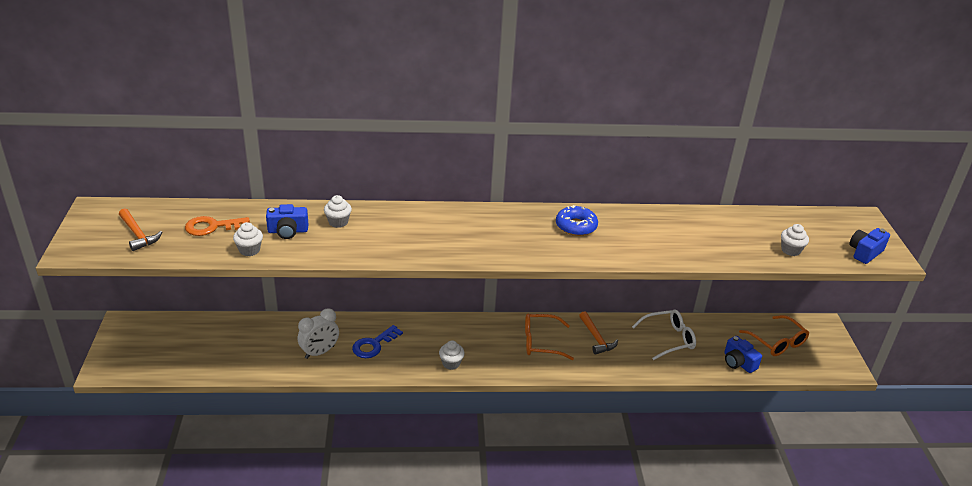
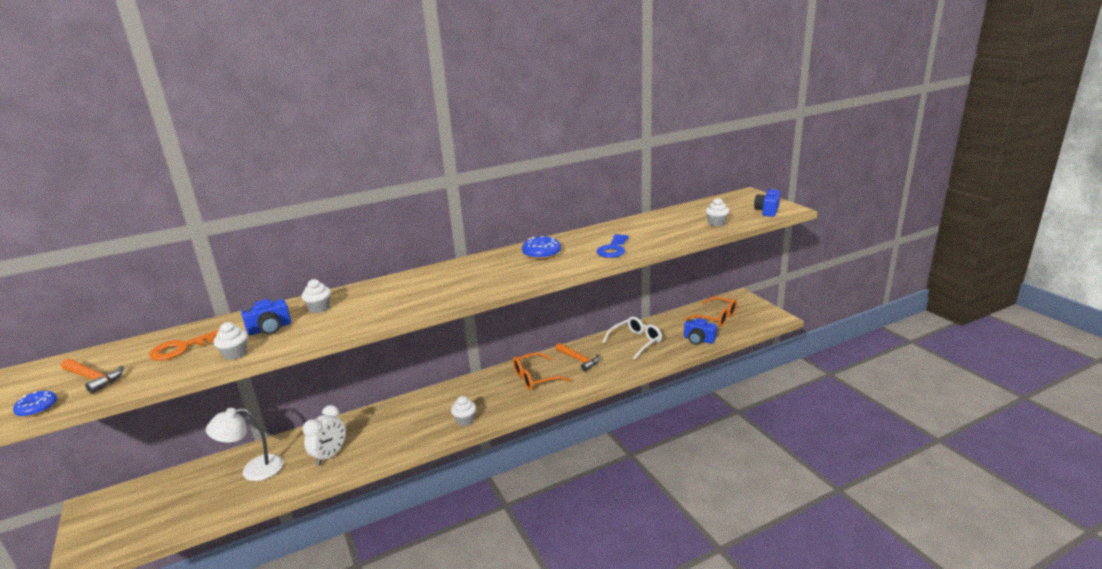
camera: 20 degrees left, 10 degrees down
blue key [352,325,403,358] -> blue key moved to [596,234,628,258]
none -> blue donut [13,391,57,417]
none -> white lamp [206,408,283,481]

